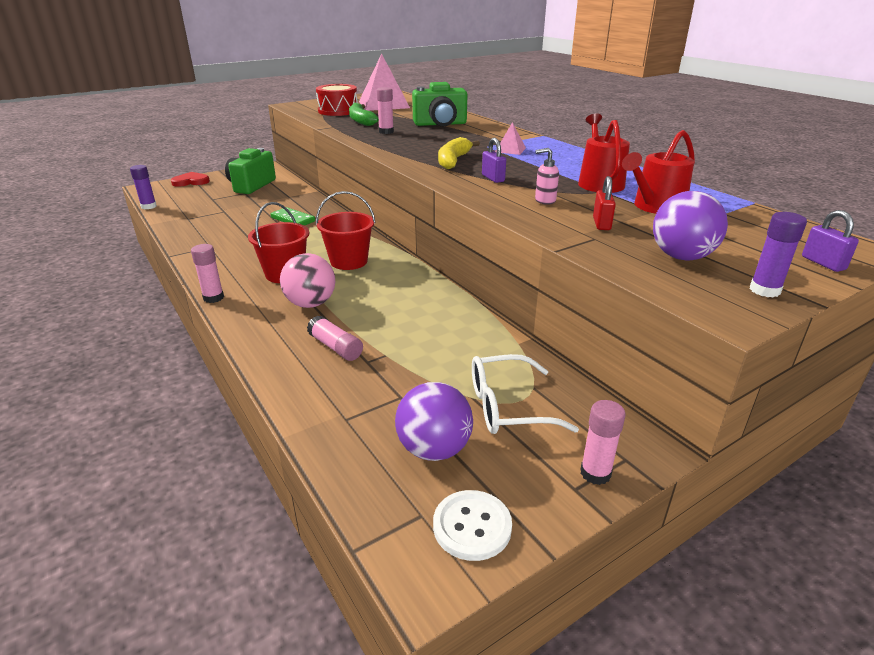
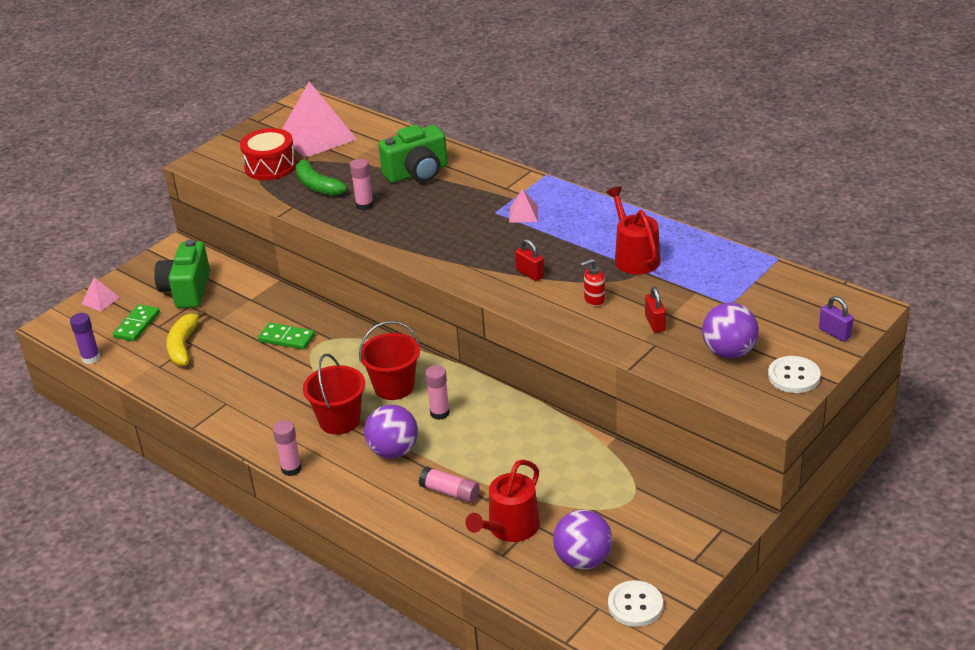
camera: 15 degrees left, 5 degrees up
red heart [171,172,210,187] -> pink pyramid [81,277,120,312]
pink ball [280,253,335,308] -> purple ball [364,405,418,459]
yellow banana [438,137,480,169] -> yellow banana moved to [166,310,206,366]
white glasses [472,354,579,434] -> none
purple padlock [482,138,506,183] -> red padlock [515,239,544,281]
pink soap dispenser [535,148,559,205] -> red soap dispenser [580,259,605,306]
pink glue stick [580,400,626,485] -> pink glue stick moved to [425,365,450,420]
red watering can [622,130,695,214] -> red watering can moved to [466,459,540,542]
purple glue stick [750,212,807,298] -> white button [768,356,821,393]
none -> green domino [113,304,160,342]

